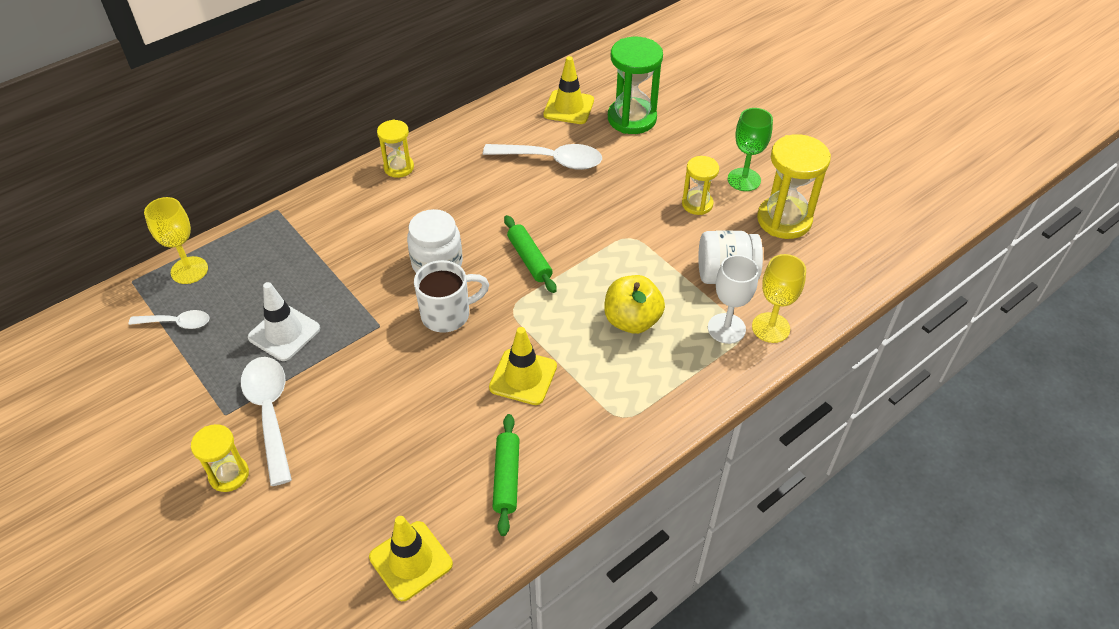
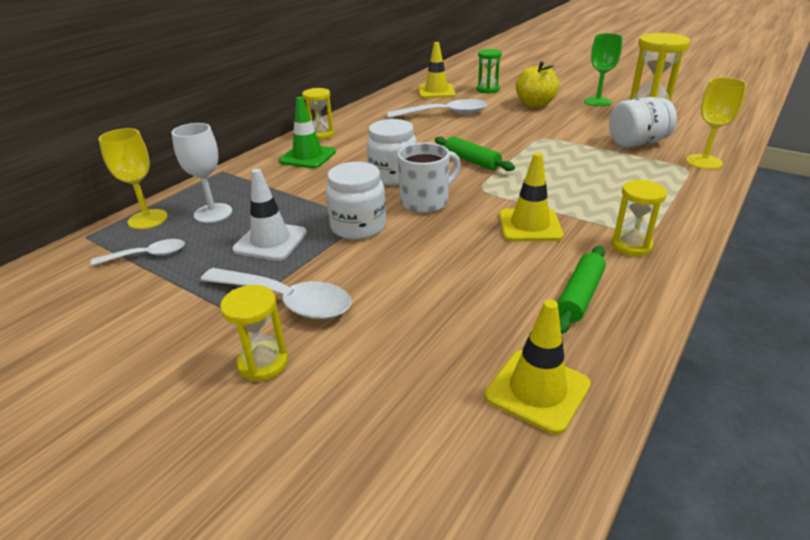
camera: 15 degrees left, 15 degrees down
white spoon [241,357,292,486] -> white spoon turned 150 degrees clockwise [201,268,352,319]
green rolling pin [493,414,520,536] -> green rolling pin turned 45 degrees clockwise [558,246,606,334]
yellow apple [604,275,665,334] -> yellow apple moved to [516,61,559,108]
green hourglass [608,37,663,134] -> green hourglass [477,49,502,94], size x0.58
yellow hourglass [682,156,719,215] -> yellow hourglass moved to [611,180,667,256]
white goblet [708,255,759,344] -> white goblet moved to [171,123,232,223]
none -> green traffic cone [279,97,336,168]
none -> white jar [326,162,386,240]

